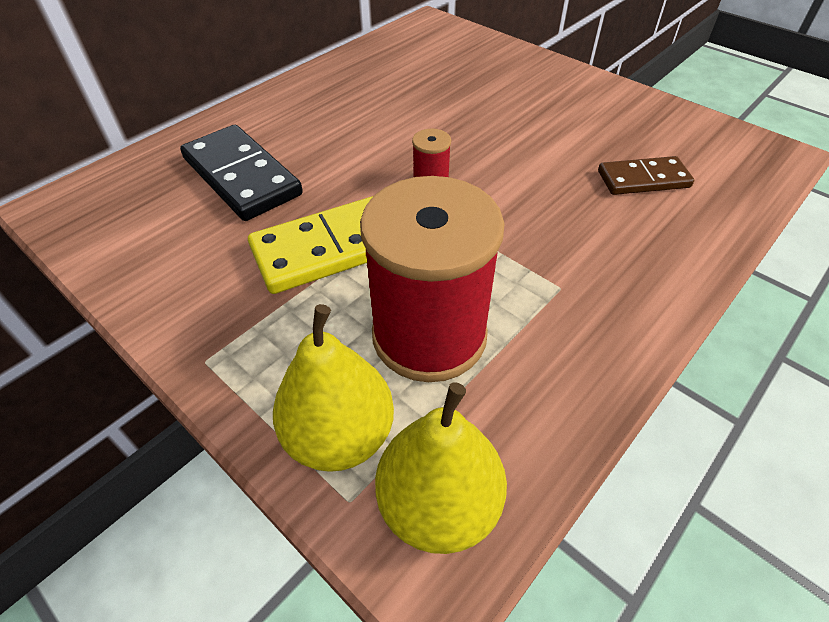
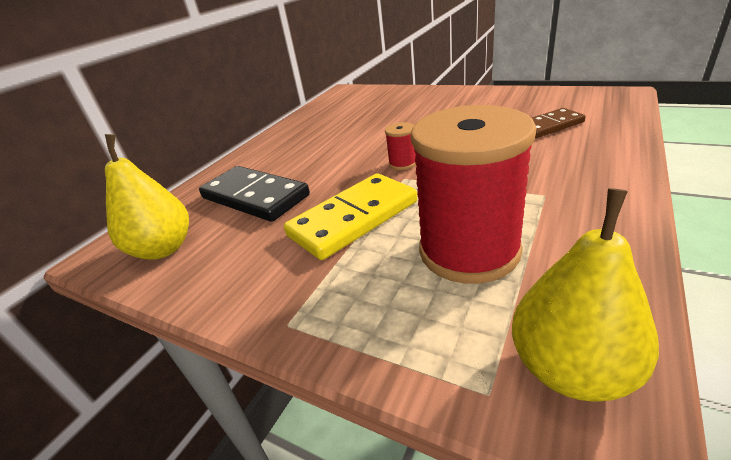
camera: 10 degrees left, 15 degrees down
yellow pear [273,304,394,472] -> yellow pear moved to [105,134,189,260]

